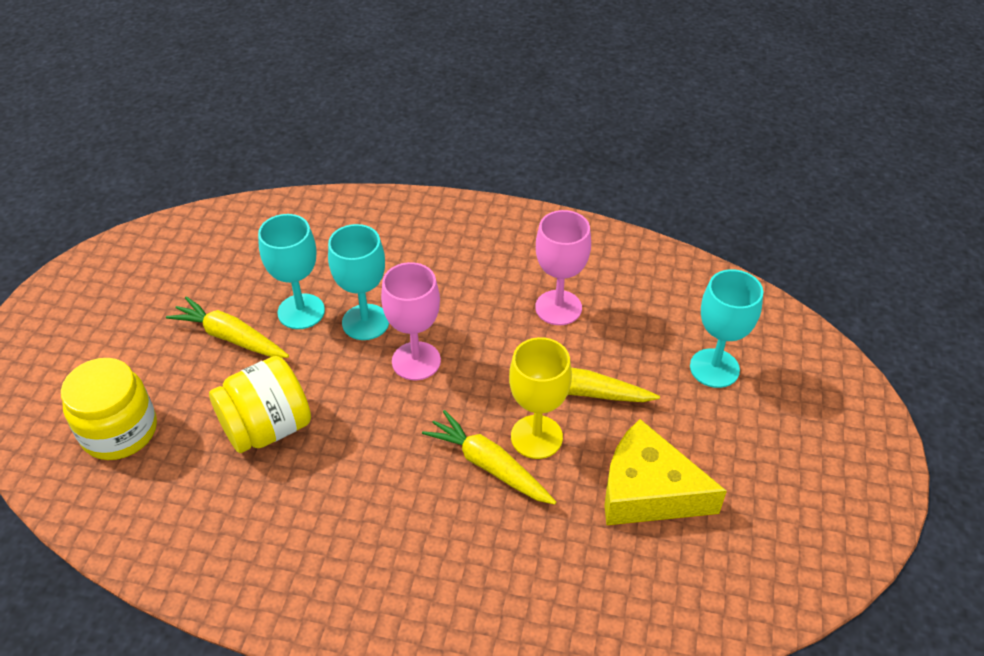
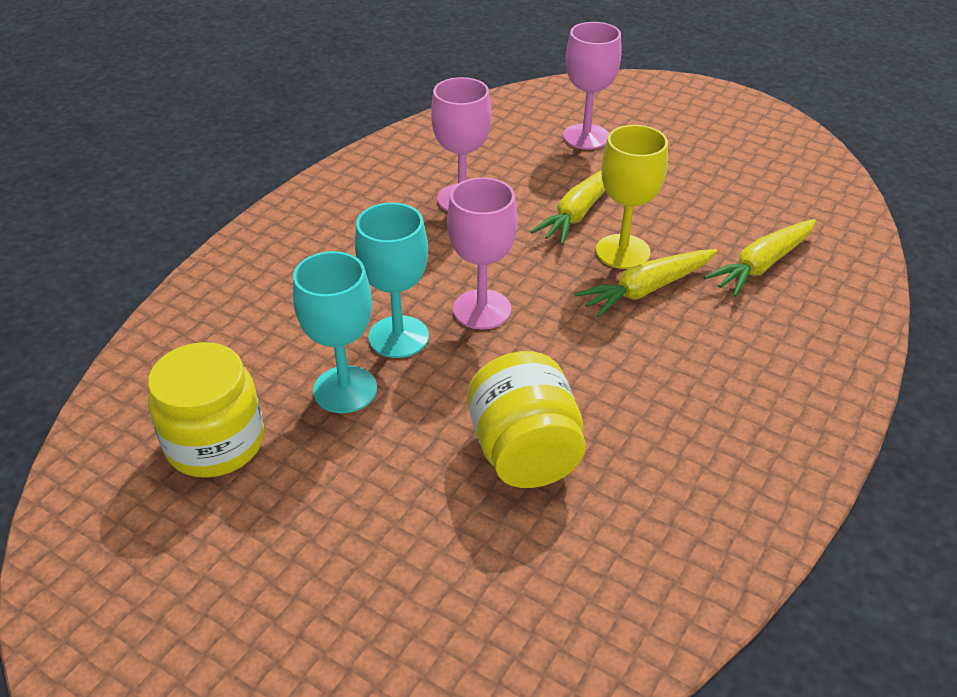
camera: 70 degrees left, 5 degrees down
yellow jar [61,358,157,460] -> yellow jar moved to [148,342,264,478]
yellow carrot [166,296,289,358] -> yellow carrot moved to [704,219,816,297]
yellow cheese [604,419,727,525] -> none
turquoise goblet [690,269,763,388] -> pink goblet [563,22,622,150]

